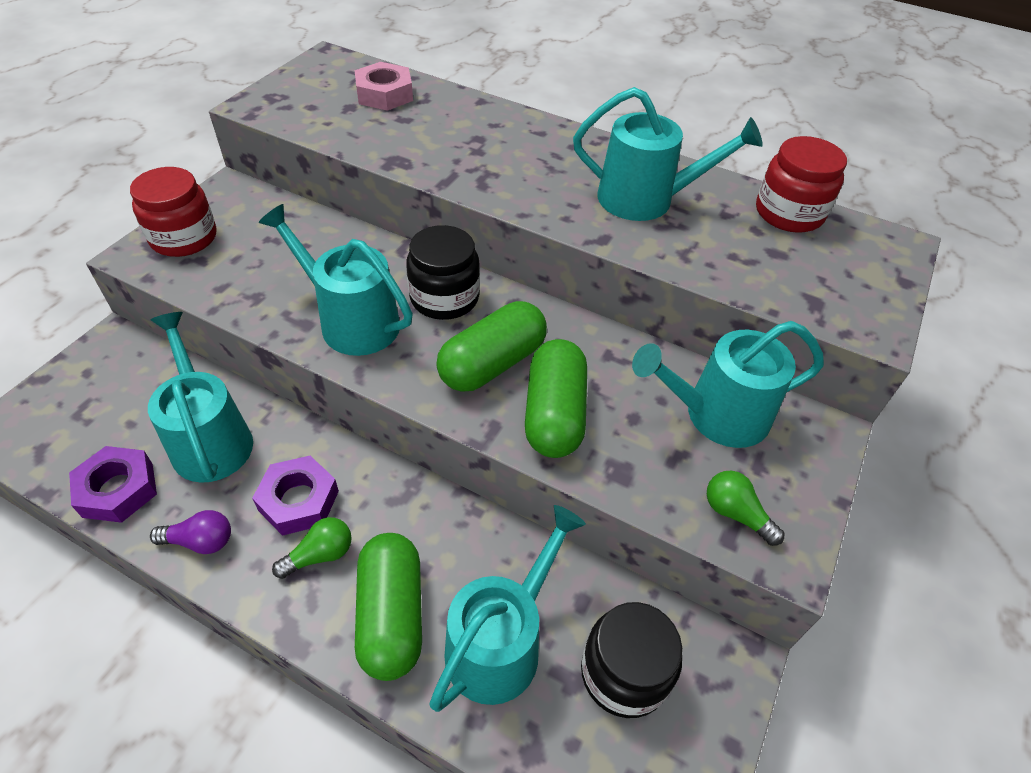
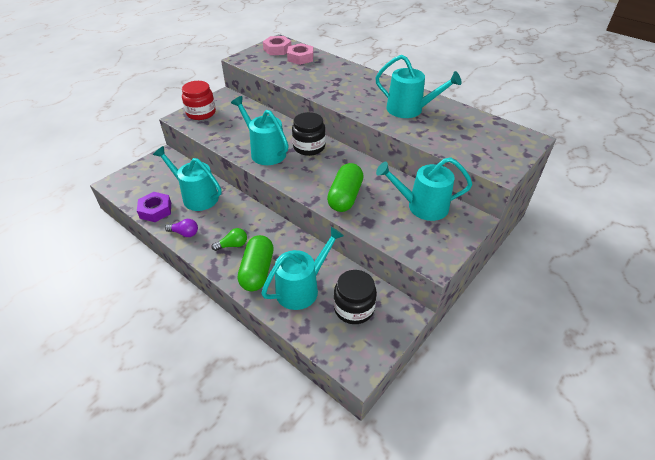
camera: 15 degrees right, 5 degrees down
turquoise watering can [148,312,253,483] -> turquoise watering can turned 45 degrees counterclockwise [153,146,222,211]
purple nut [252,456,339,536] -> none
green capsule [436,301,547,392] -> none
green light bulb [707,471,785,546] -> none
red jar [756,136,847,233] -> none
none -> pink nut [263,36,291,55]

